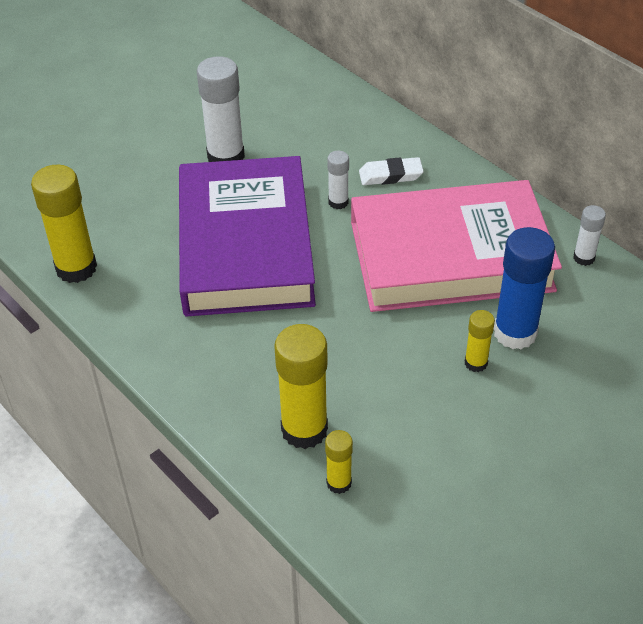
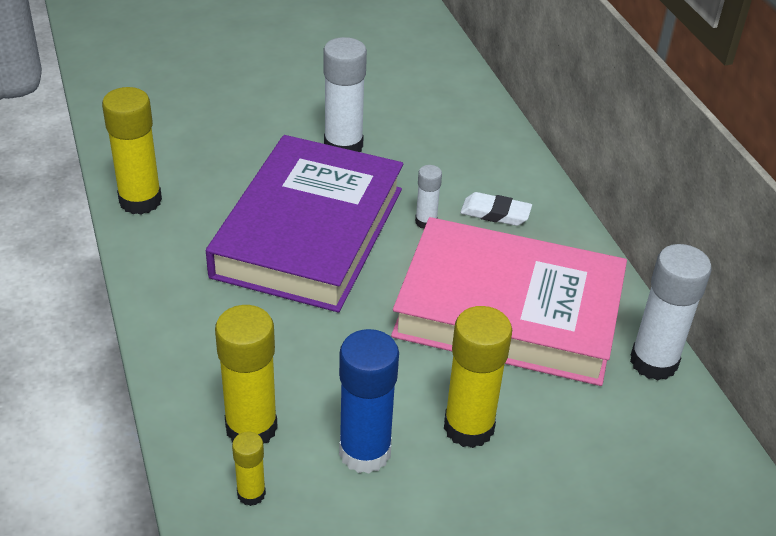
camera: 20 degrees right, 5 degrees down
yellow glue stick [465,310,495,372] -> yellow glue stick [444,306,512,448], size x1.91
blue glue stick [494,227,555,349] -> blue glue stick moved to [339,329,399,474]
white glue stick [573,205,606,266] -> white glue stick [630,244,712,380], size x1.91

